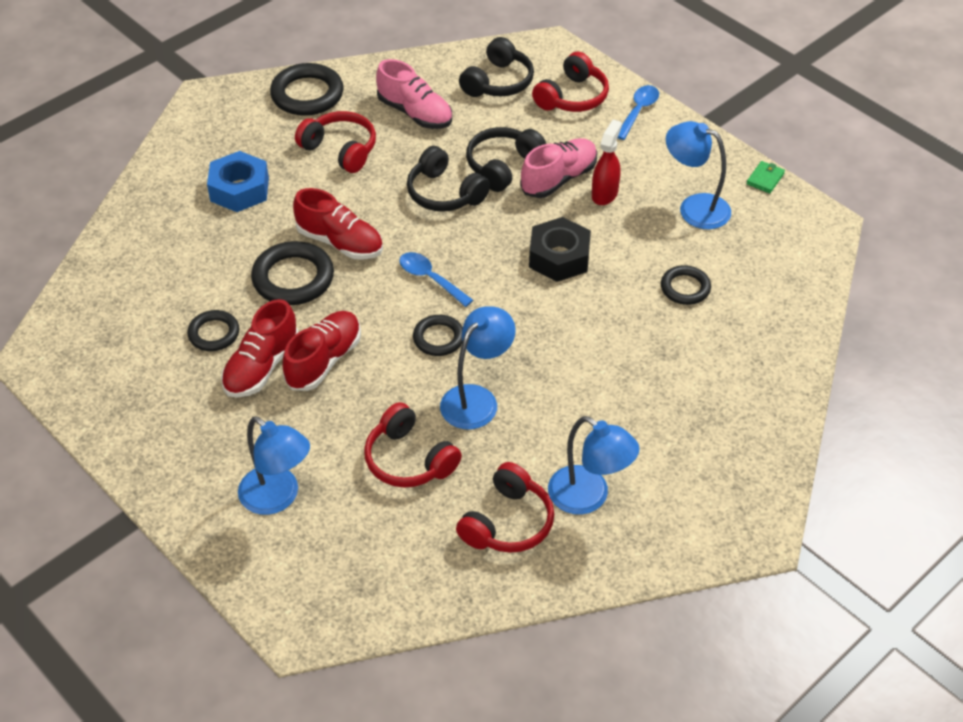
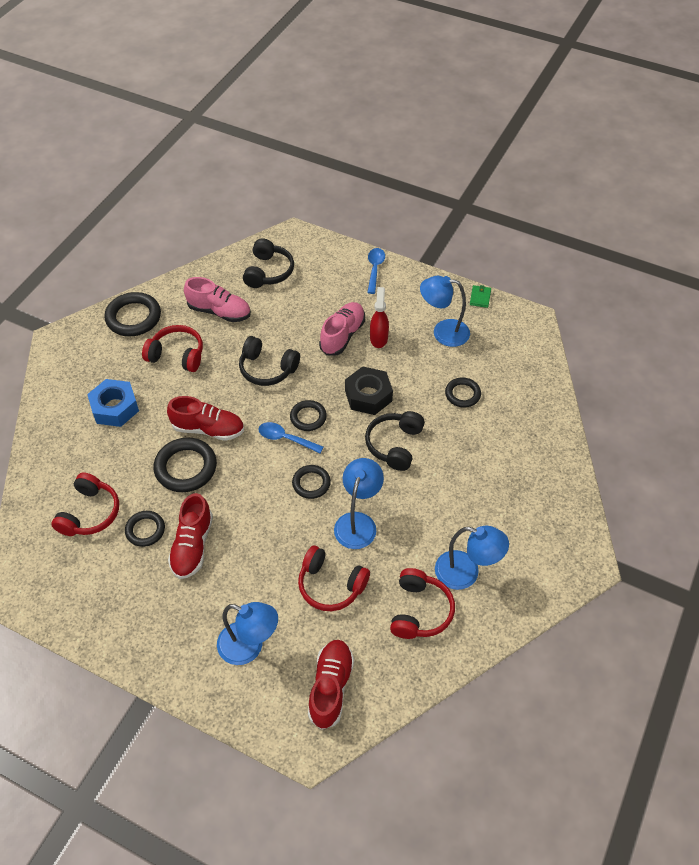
camera: 20 degrees left, 5 degrees up
red shoe [283,311,361,391] -> red shoe moved to [308,640,354,730]
black headphones [466,127,546,192] -> black headphones moved to [365,411,425,471]
red headphones [532,52,609,112] -> red headphones moved to [51,472,119,536]
none -> black ring [290,400,327,431]

